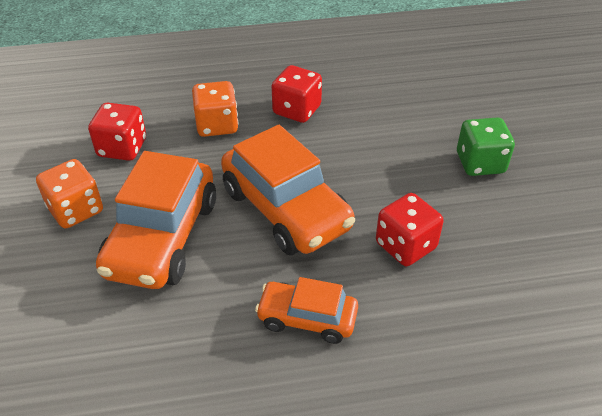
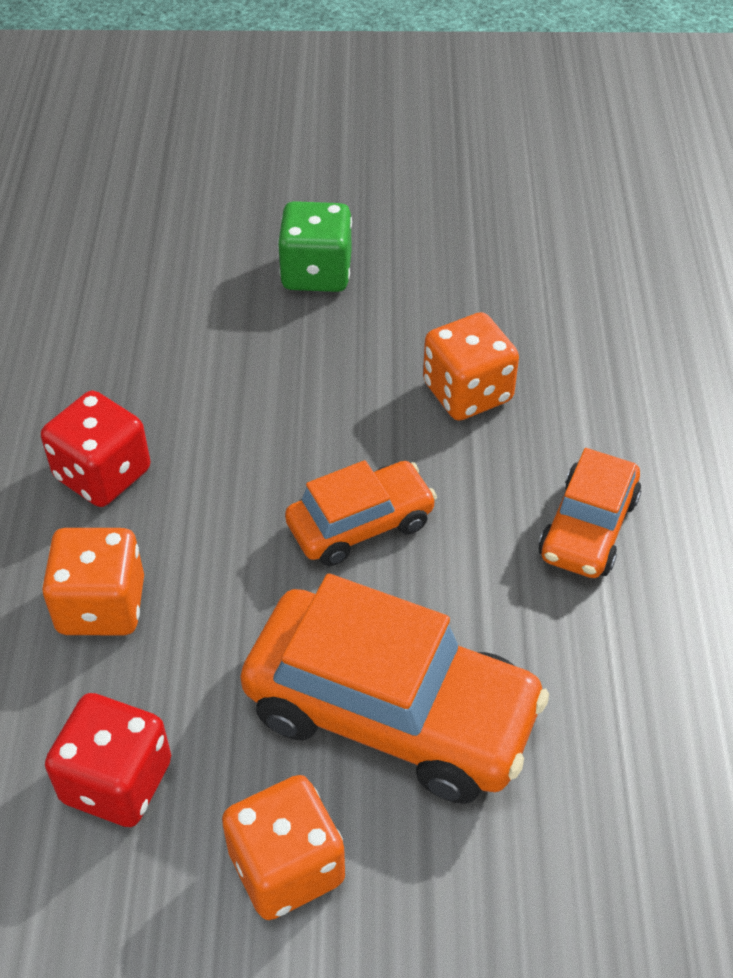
camera: 80 degrees left, 5 degrees up
orange car [221,125,355,255] -> orange car [285,460,437,566], size x0.56
red dice [376,193,444,266] -> orange dice [423,312,519,421]

